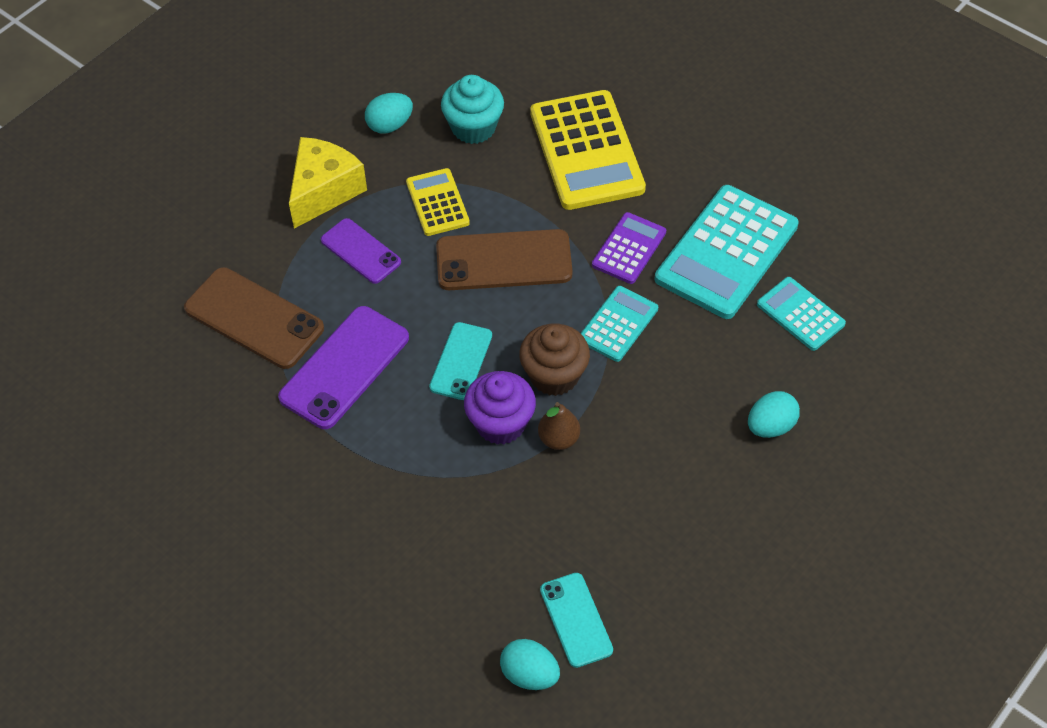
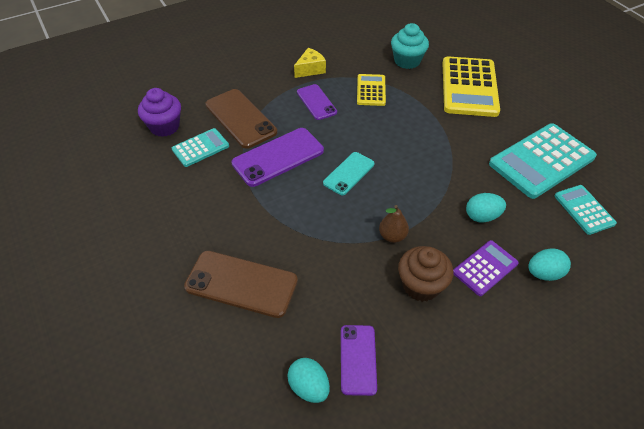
camera: 20 degrees right, 5 degrees down
yellow cheese [289,137,367,228] -> yellow cheese [294,48,326,78], size x0.64
turquoise egg [365,93,413,134] -> turquoise egg moved to [466,193,506,223]
brown phone [436,229,573,290] -> brown phone moved to [184,251,298,318]
purple cupcake [464,371,536,445] -> purple cupcake moved to [138,88,181,137]
brown cupcake [519,324,590,396] -> brown cupcake moved to [398,246,453,302]
turquoise phone [540,573,613,668] -> purple phone [341,325,377,396]
turquoise calculator [581,286,658,362] -> turquoise calculator moved to [172,128,229,167]
purple calculator [592,212,666,284] -> purple calculator moved to [453,240,519,296]

